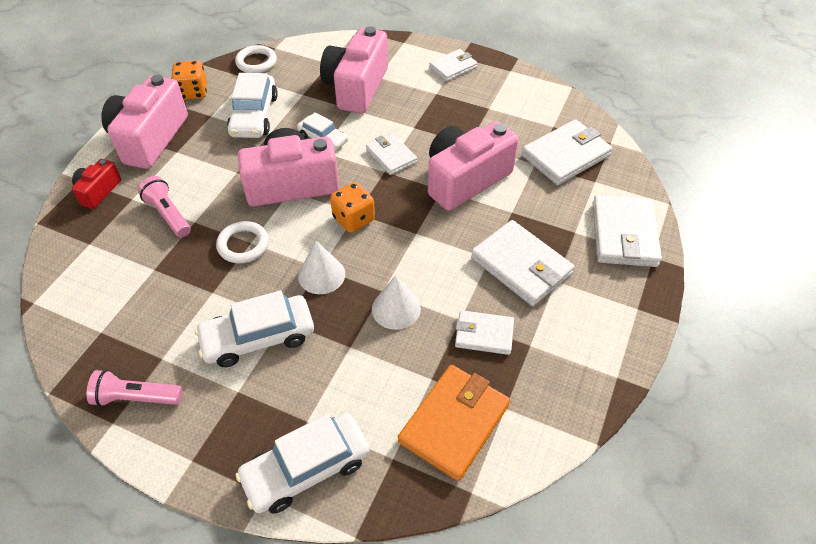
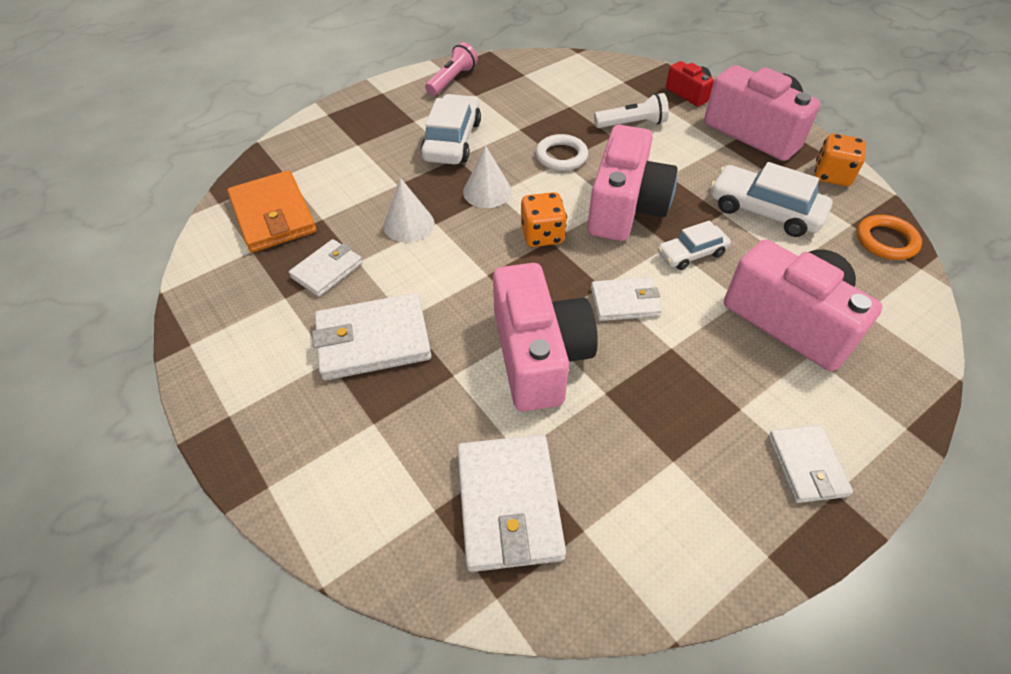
camera: 120 degrees right, 0 degrees up
pink flashlight [138,176,191,237] -> white flashlight [594,93,669,128]
white ring [235,45,277,73] -> orange ring [857,215,922,260]
white car [235,413,370,513] -> none
white wallet [593,195,662,267] -> none

